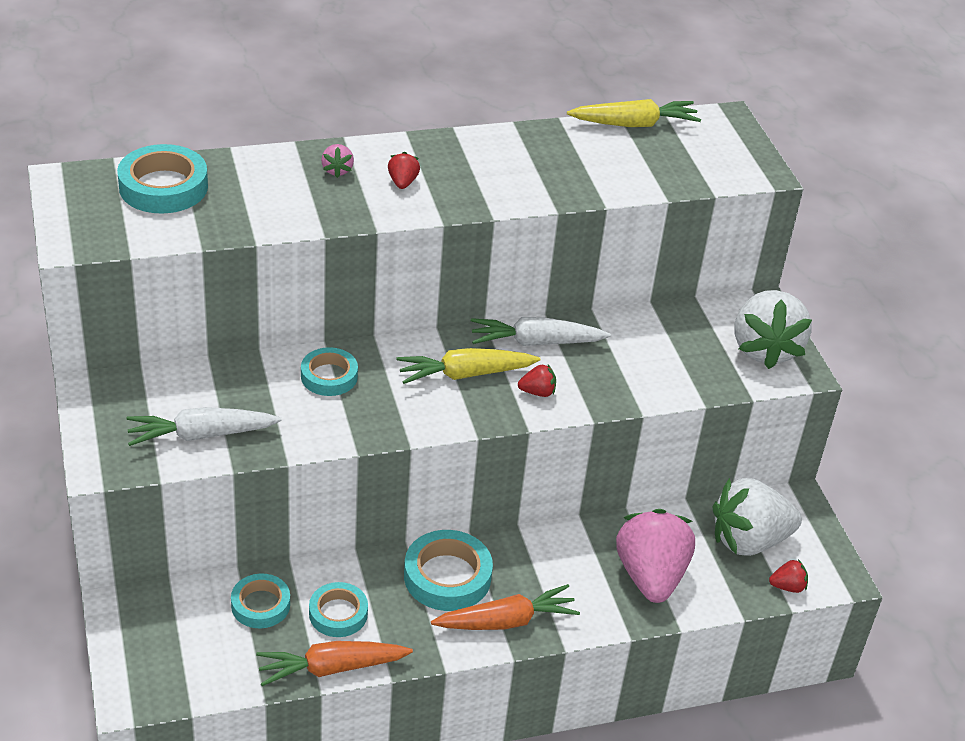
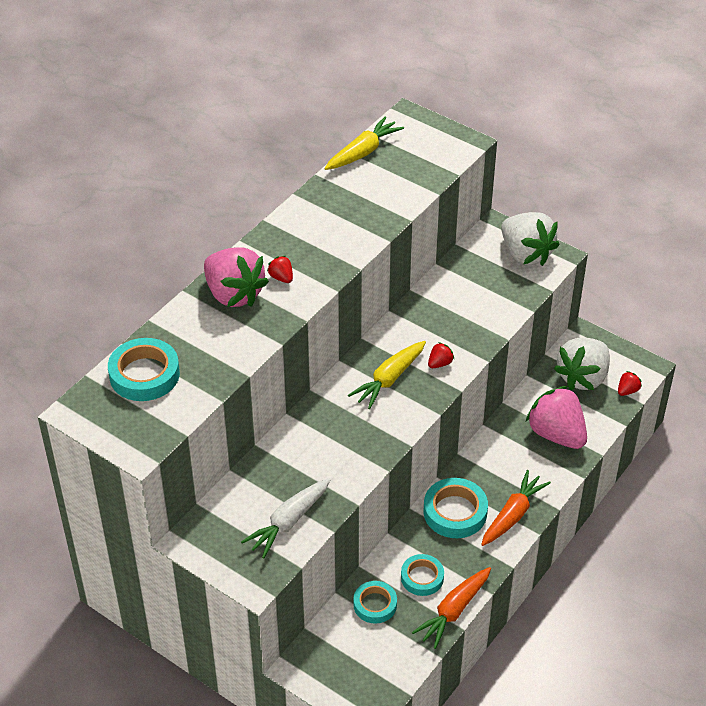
camera: 35 degrees left, 5 degrees up
turquoise tape [301,347,358,396] -> none
pink strawberry [321,144,354,178] -> pink strawberry [204,247,269,307], size x2.41
white carrot [471,317,611,346] -> none

